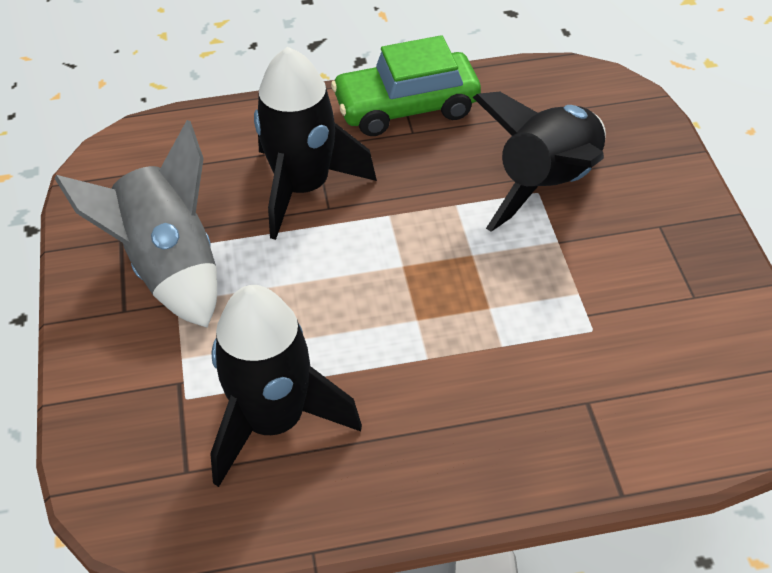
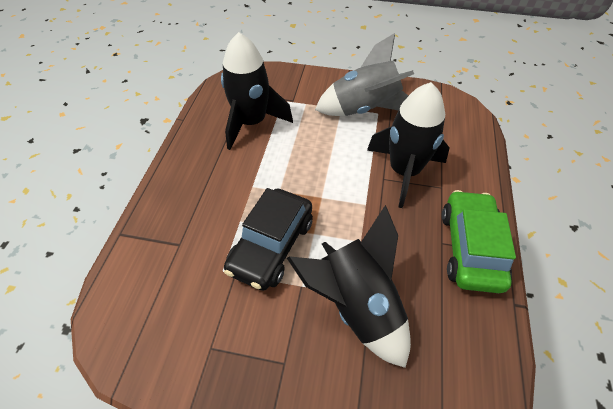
camera: 110 degrees right, 5 degrees up
none -> black car [224,188,313,291]

